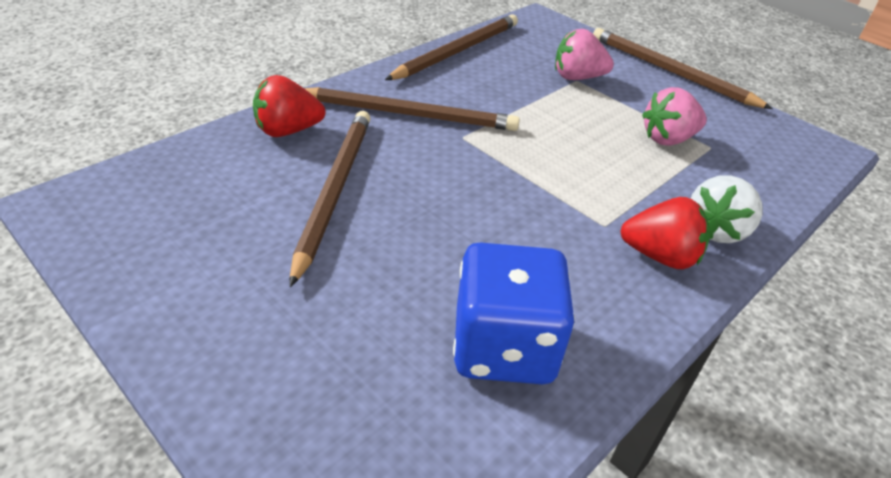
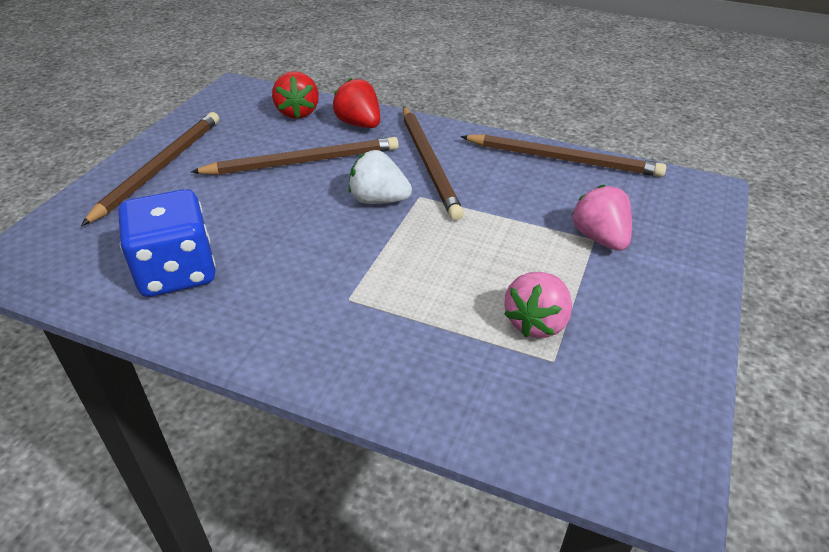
camera: 70 degrees right, 0 degrees up
brown pencil [593,28,773,109] -> brown pencil moved to [81,112,219,226]
red strawberry [620,197,710,269] -> red strawberry moved to [272,71,319,119]
pink strawberry [642,87,707,146] -> pink strawberry turned 105 degrees counterclockwise [504,272,572,338]
white strawberry [691,175,762,243] -> white strawberry moved to [349,150,412,204]

